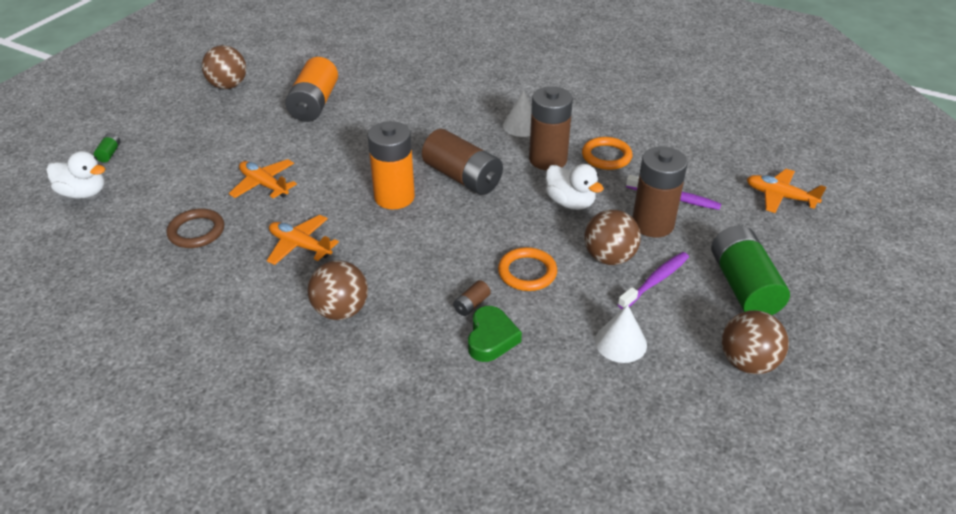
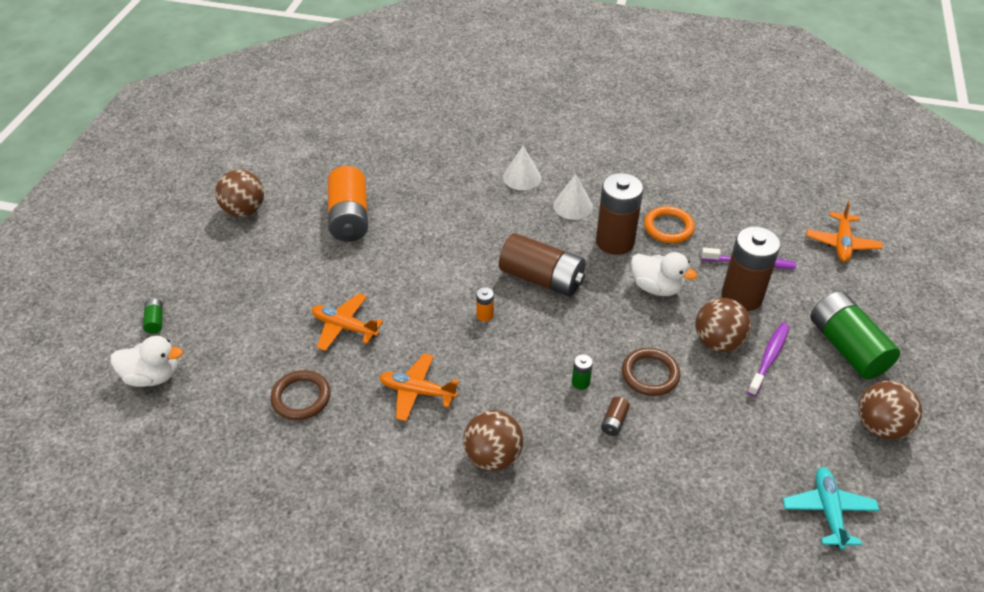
camera: 15 degrees left, 5 degrees up
orange battery [368,121,415,209] -> orange battery [476,287,494,322], size x0.41
green heart [468,306,522,362] -> none
orange ring [498,247,557,291] -> brown ring [622,348,680,396]
white cone [595,304,647,363] -> white cone moved to [503,146,541,190]
orange plane [747,169,826,213] -> orange plane turned 90 degrees counterclockwise [807,201,882,262]
none -> green battery [572,354,593,390]
none -> turquoise plane [783,467,879,550]

